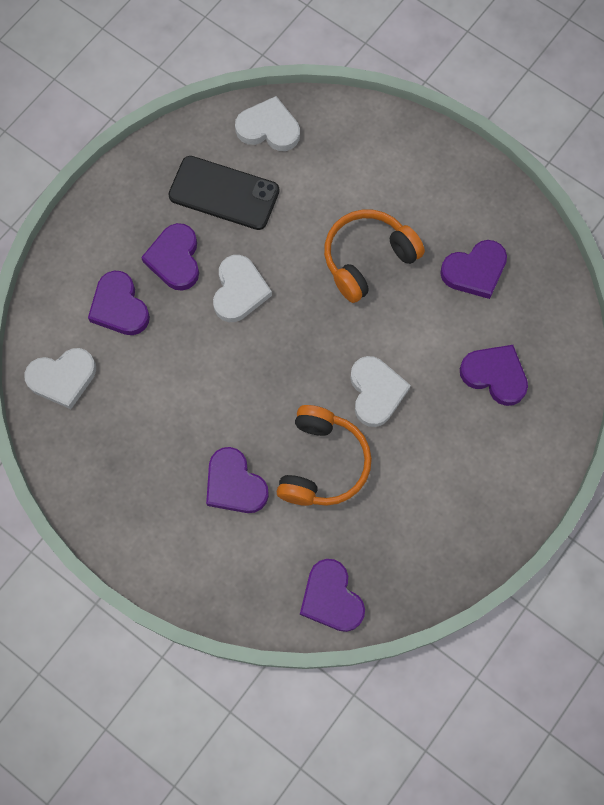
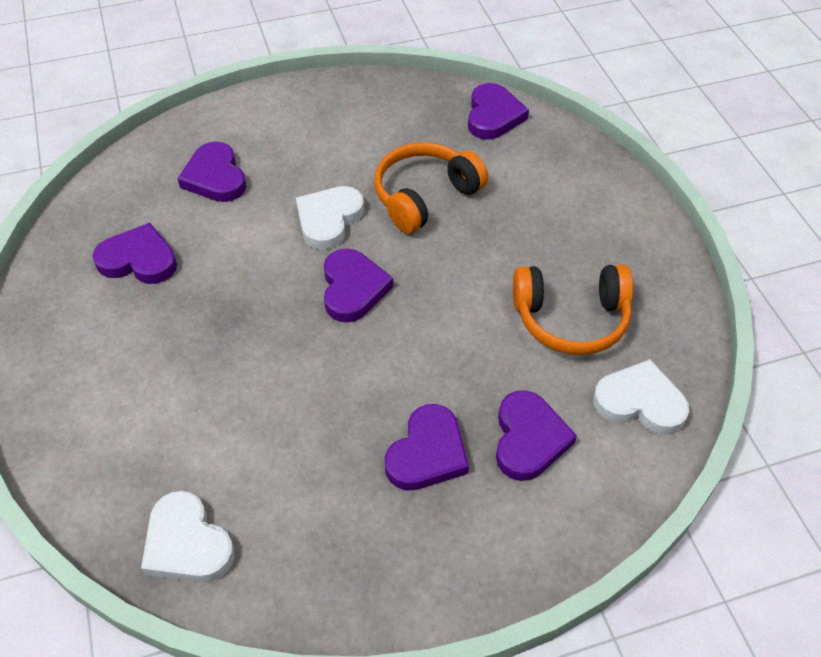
camera: 145 degrees left, 20 degrees down
black phone [168,156,280,230] -> none
purple heart [206,447,269,513] -> purple heart moved to [324,248,393,322]
white heart [213,255,272,322] -> none
orange headphones [324,209,425,303] -> orange headphones moved to [513,264,633,355]

